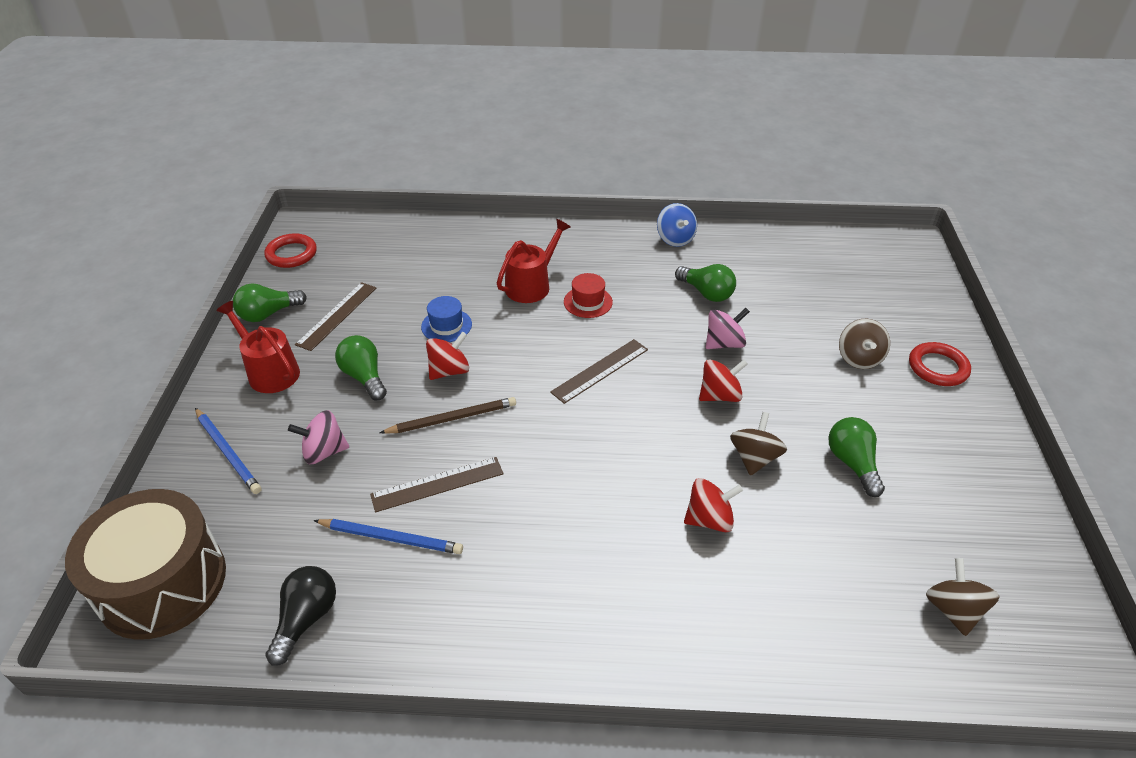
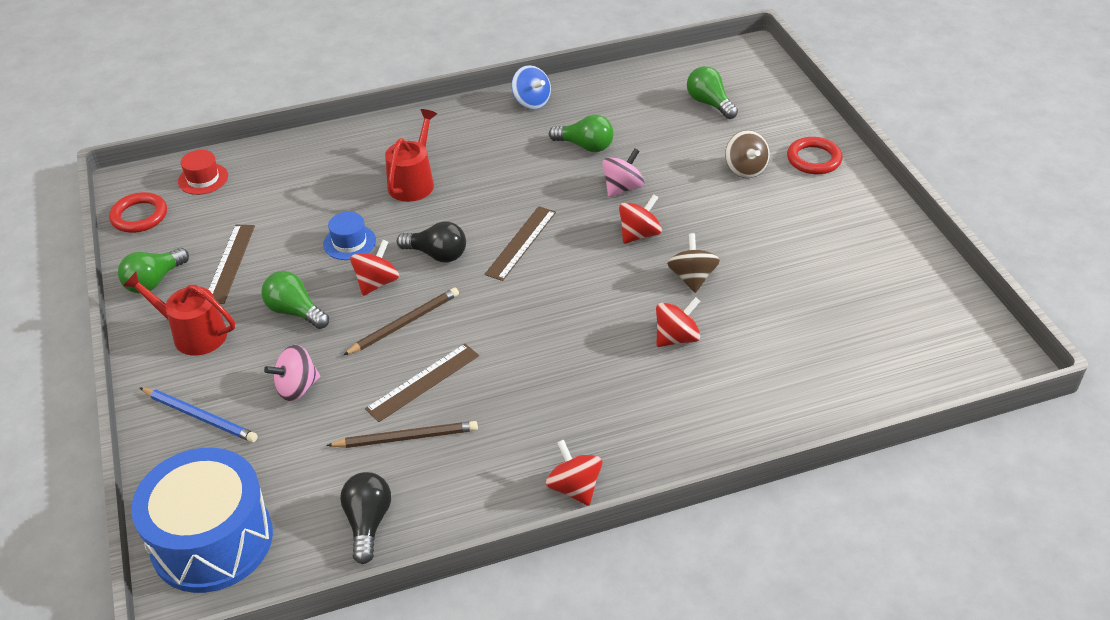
camera: 20 degrees left, 0 degrees up
brown drum [65,489,226,640] -> blue drum [131,448,273,593]
blue pencil [313,519,463,554] -> brown pencil [326,421,478,448]
red hat [564,273,613,318] -> red hat moved to [178,150,228,195]
green light bulb [828,417,885,497] -> green light bulb moved to [687,66,738,119]
brown spinning top [926,558,1000,636] -> none
none -> black light bulb [397,221,466,263]
none -> red spinning top [546,440,603,506]

